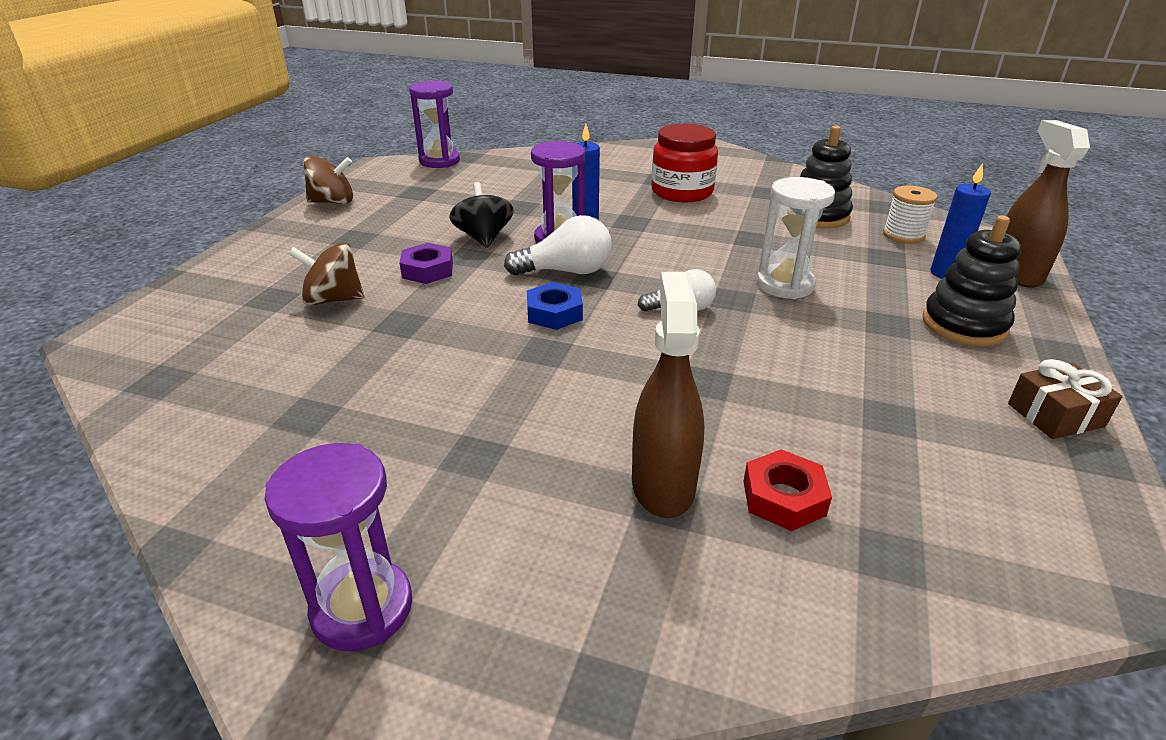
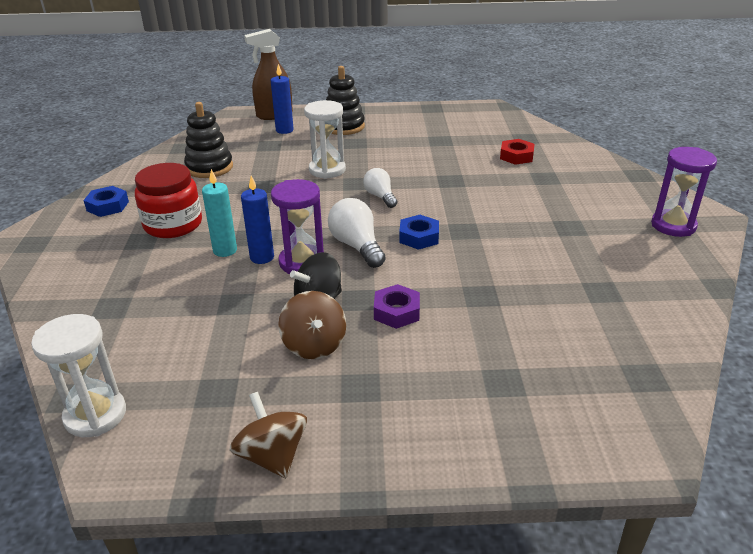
camera: 110 degrees left, 0 degrees up
brown spinning top [289,242,364,306] -> brown spinning top moved to [278,291,346,359]
purple hourglass [409,81,460,168] -> white hourglass [31,314,126,437]
brown spray bottle [632,272,704,518] -> none
white spool [883,186,937,244] -> none
brown gift [1008,359,1123,439] -> none
none -> blue nut [83,186,129,217]
none -> turquoise candle [202,169,237,257]

